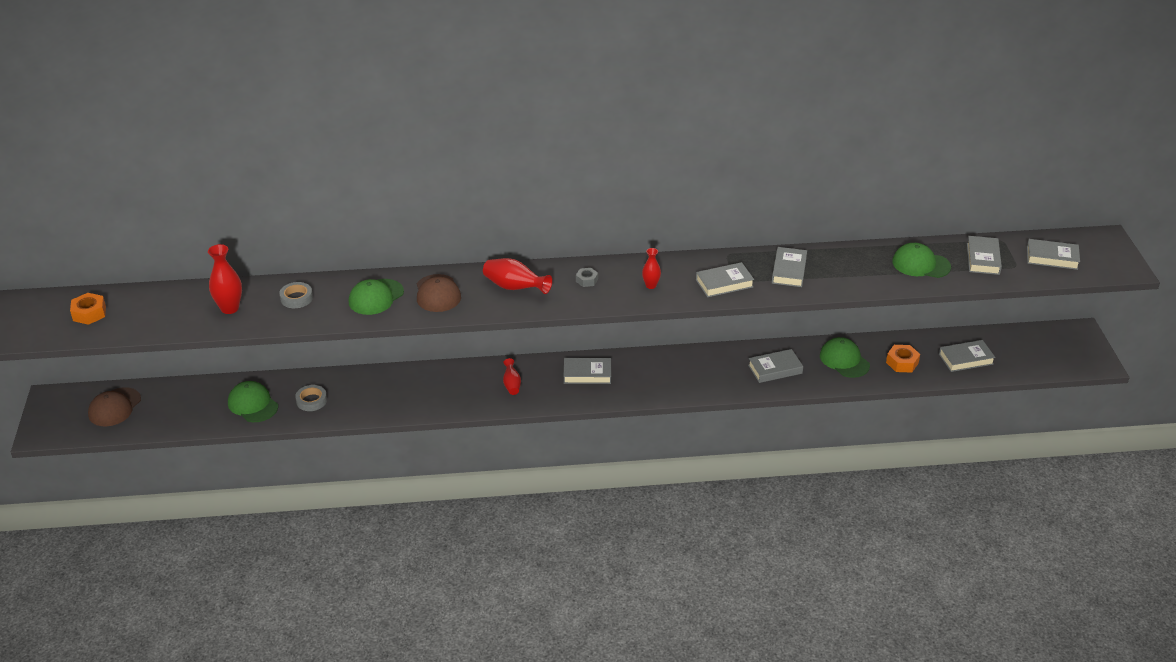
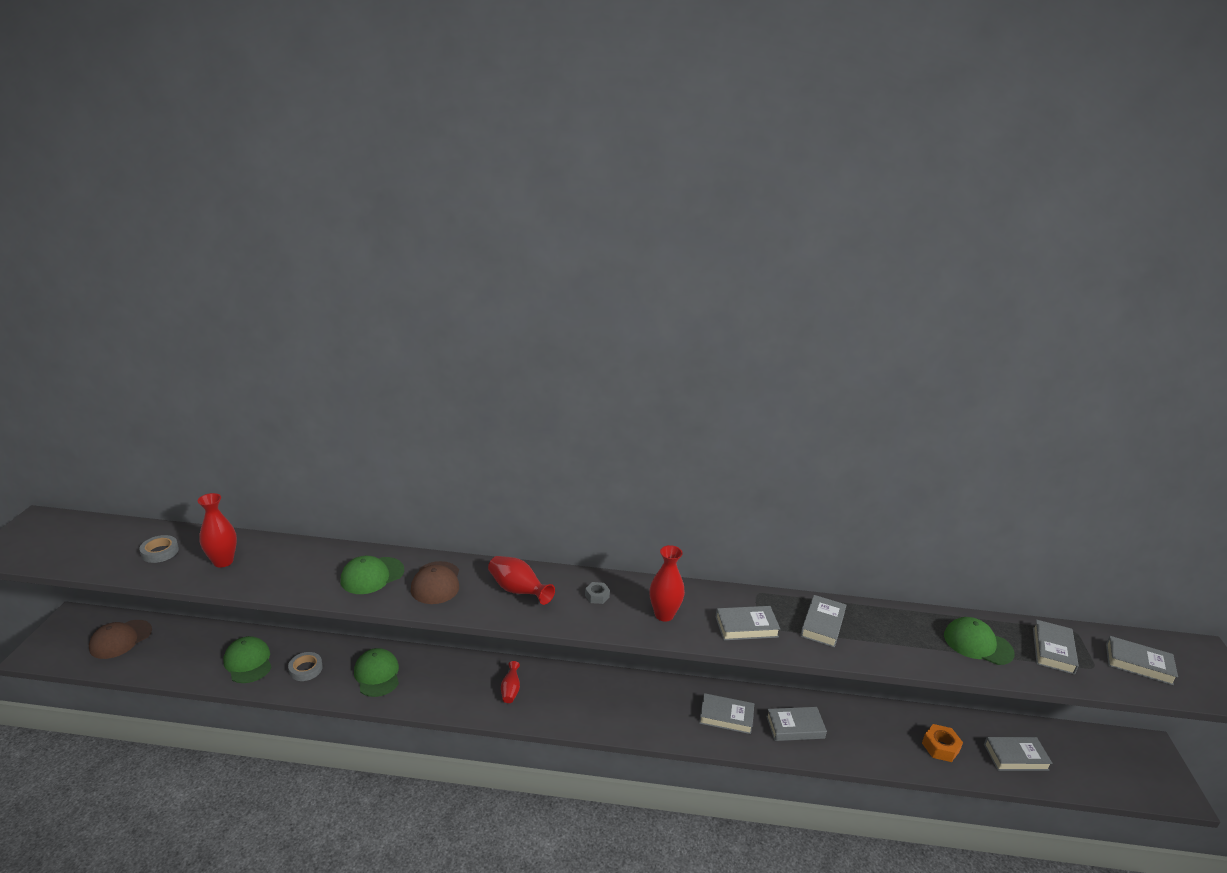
camera: 10 degrees right, 10 degrees down
orange nut [70,293,106,325] -> none
grey tape [279,282,313,308] -> grey tape moved to [139,535,179,563]
grey book [563,358,611,384] -> grey book moved to [699,693,754,734]
red vase [642,248,661,289] -> red vase [649,545,685,622], size x1.66
green cap [820,337,870,378] -> green cap moved to [354,648,399,697]

